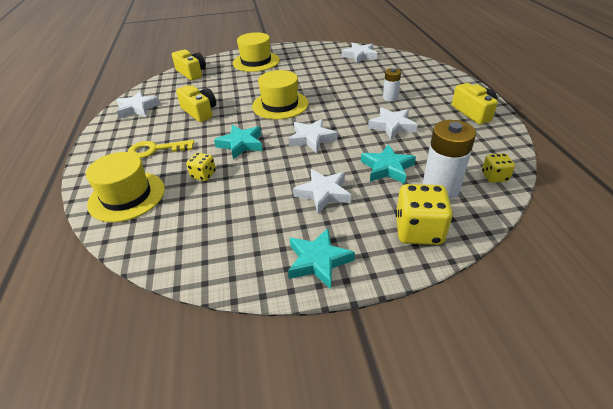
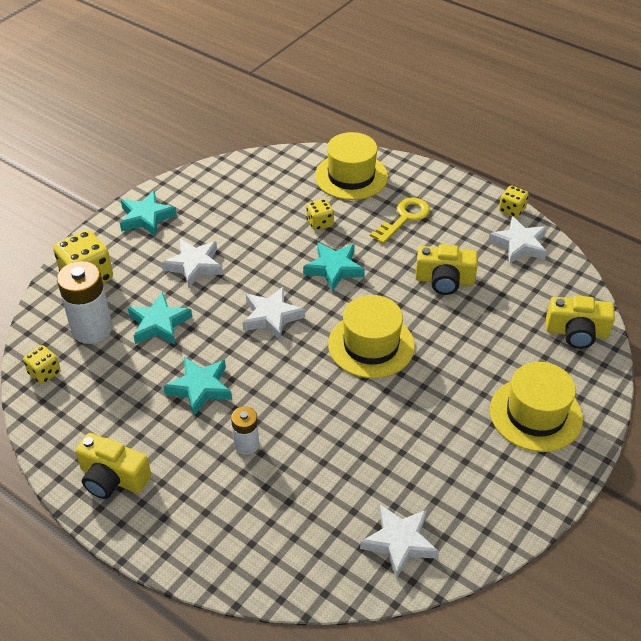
camera: 135 degrees right, 5 degrees up
white star [368,107,418,140] -> turquoise star [163,357,232,416]
none -> yellow dice [499,185,529,218]

